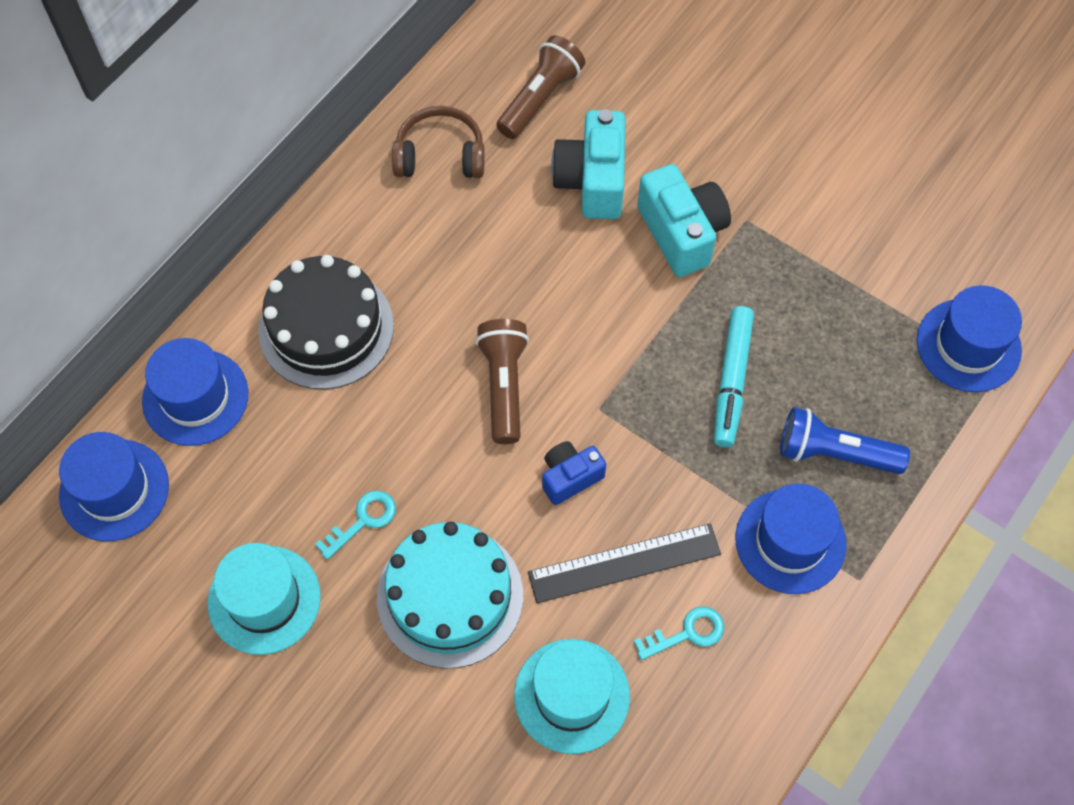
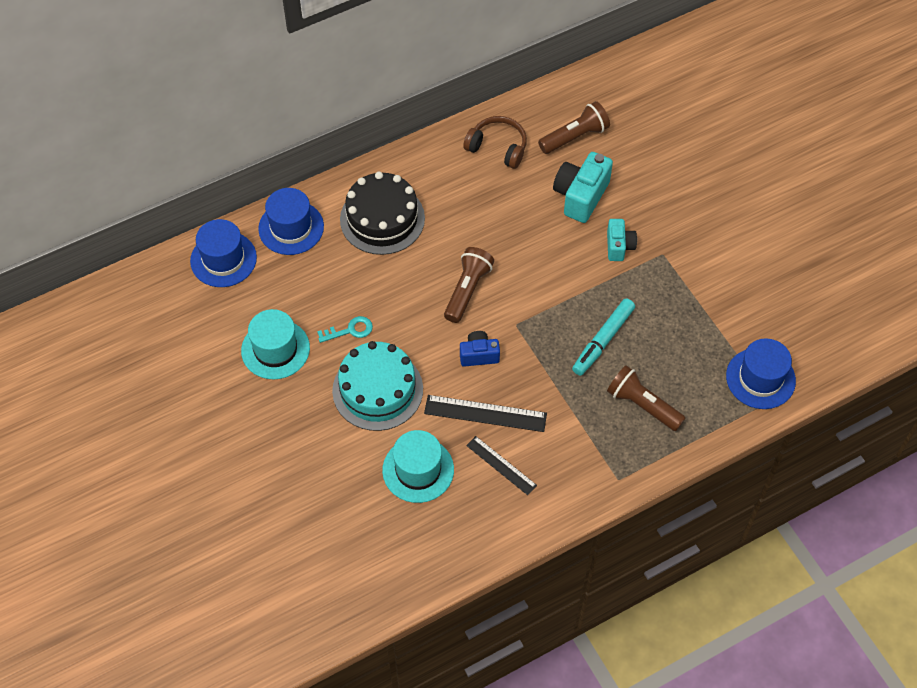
camera: 25 degrees right, 5 degrees down
turquoise key [634,606,724,660] -> black ruler [466,436,537,495]
turquoise camera [637,164,731,277] -> turquoise camera [607,219,637,261], size x0.60
blue hat [735,484,847,594] -> none
blue flashlight [780,407,910,474] -> brown flashlight [607,365,686,431]

